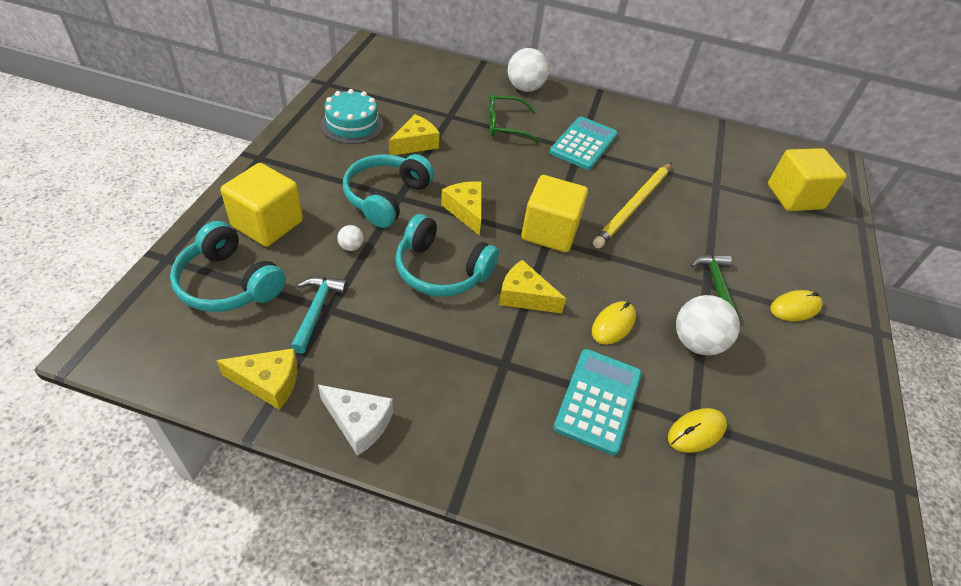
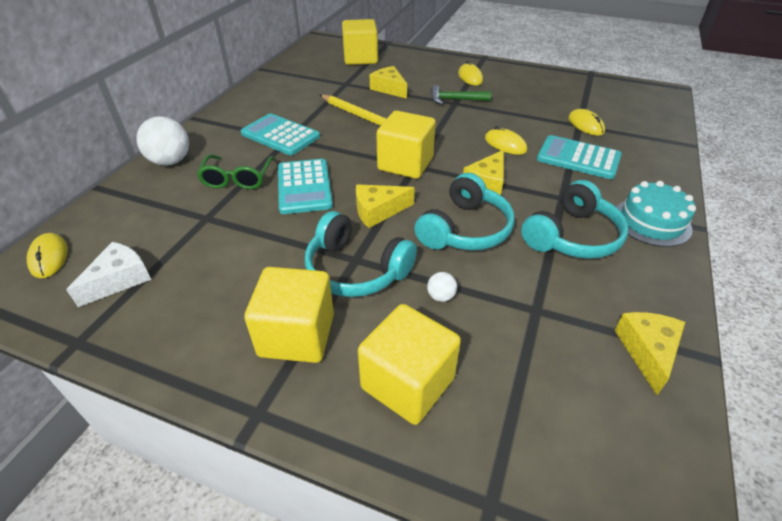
camera: 80 degrees left, 5 degrees down
turquoise headphones [170,221,286,312] -> turquoise headphones moved to [521,180,629,259]
turquoise hammer [290,277,348,354] -> none
white cheese [318,385,393,456] -> white cheese moved to [66,242,151,307]
turquoise cake [321,89,384,144] -> turquoise cake moved to [616,181,696,247]
yellow cheese [389,114,440,155] -> yellow cheese moved to [369,66,407,99]
white ball [676,295,740,355] -> none
none -> yellow mouse [27,233,68,278]
none -> yellow cube [244,267,334,363]
none -> turquoise calculator [278,159,333,214]

